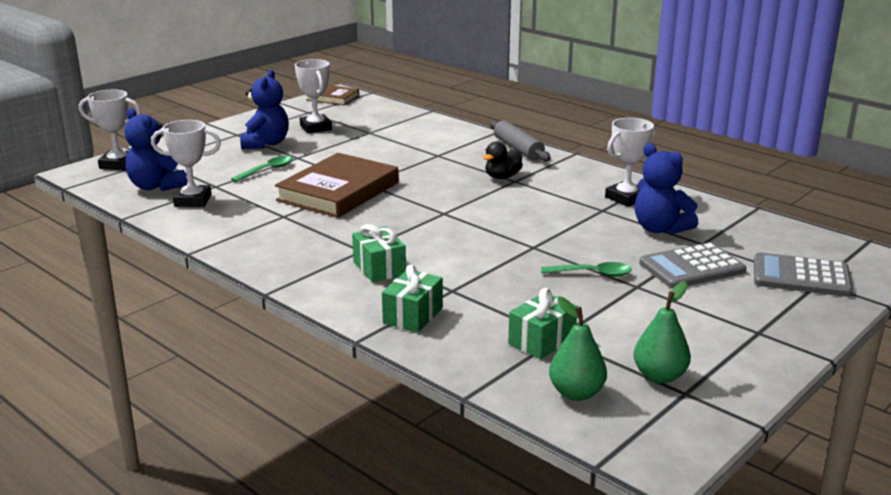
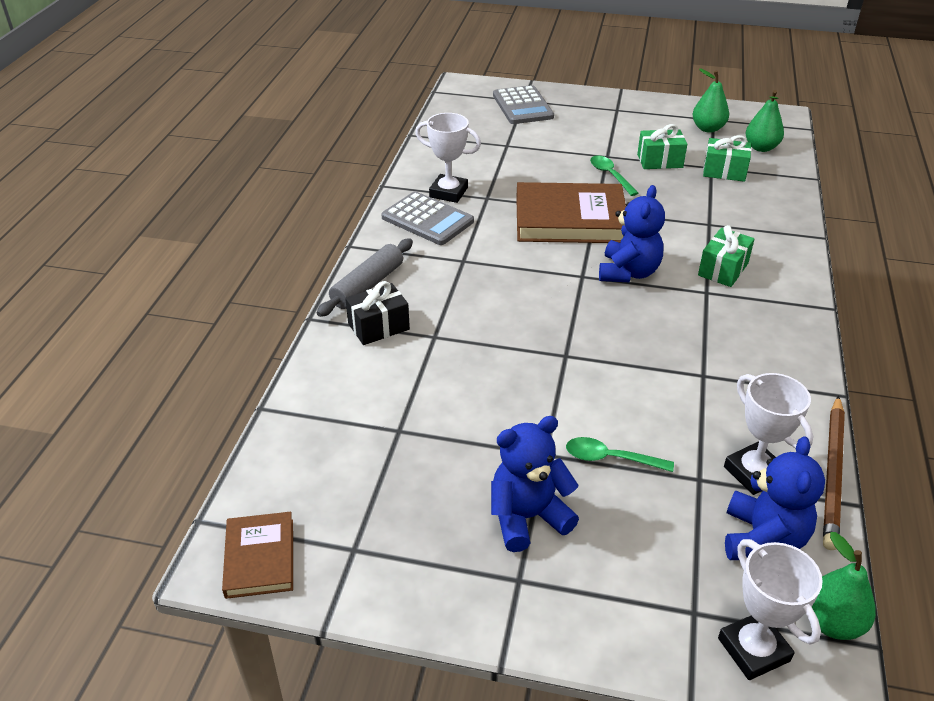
camera: 120 degrees left, 15 degrees up
brown book [275,153,399,218] -> brown book moved to [516,182,626,243]
white trophy [295,59,332,133] -> none
green gift [382,265,443,332] -> green gift moved to [637,124,687,169]
black duck [483,141,523,179] -> none
blue teddy bear [635,143,698,234] -> blue teddy bear moved to [599,185,665,282]
grey calculator [639,242,746,288] -> grey calculator moved to [381,191,474,245]
none -> black gift [345,281,410,345]
none -> green pear [811,532,876,640]
none -> brown pencil [823,396,845,550]

